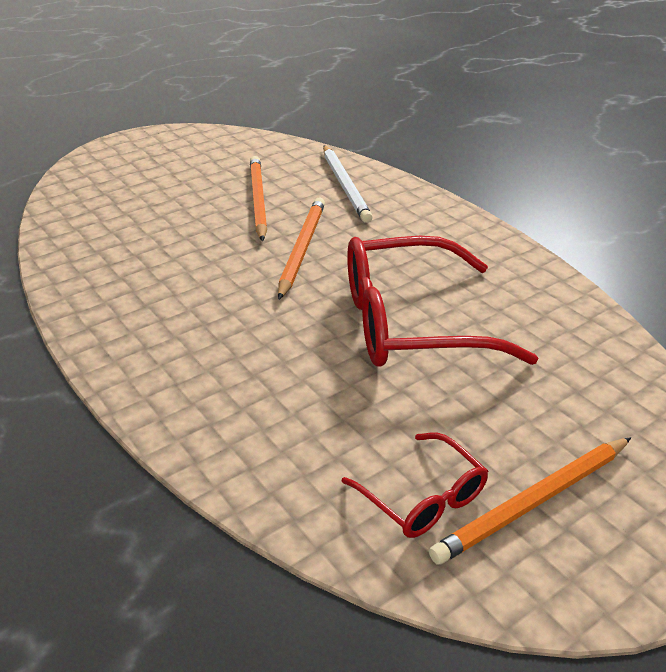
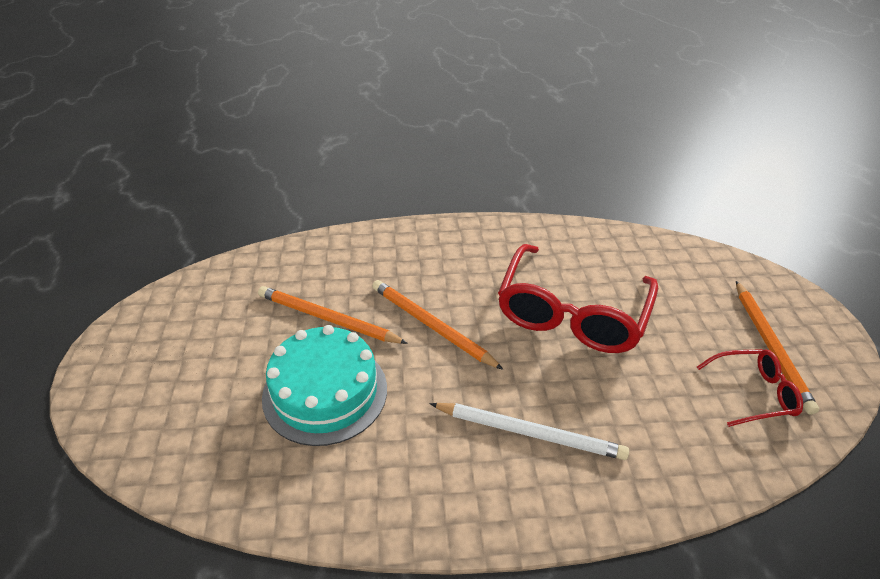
camera: 60 degrees left, 5 degrees up
white pencil [323,145,373,223] -> white pencil moved to [430,403,629,460]
none -> turquoise cake [262,325,387,446]

